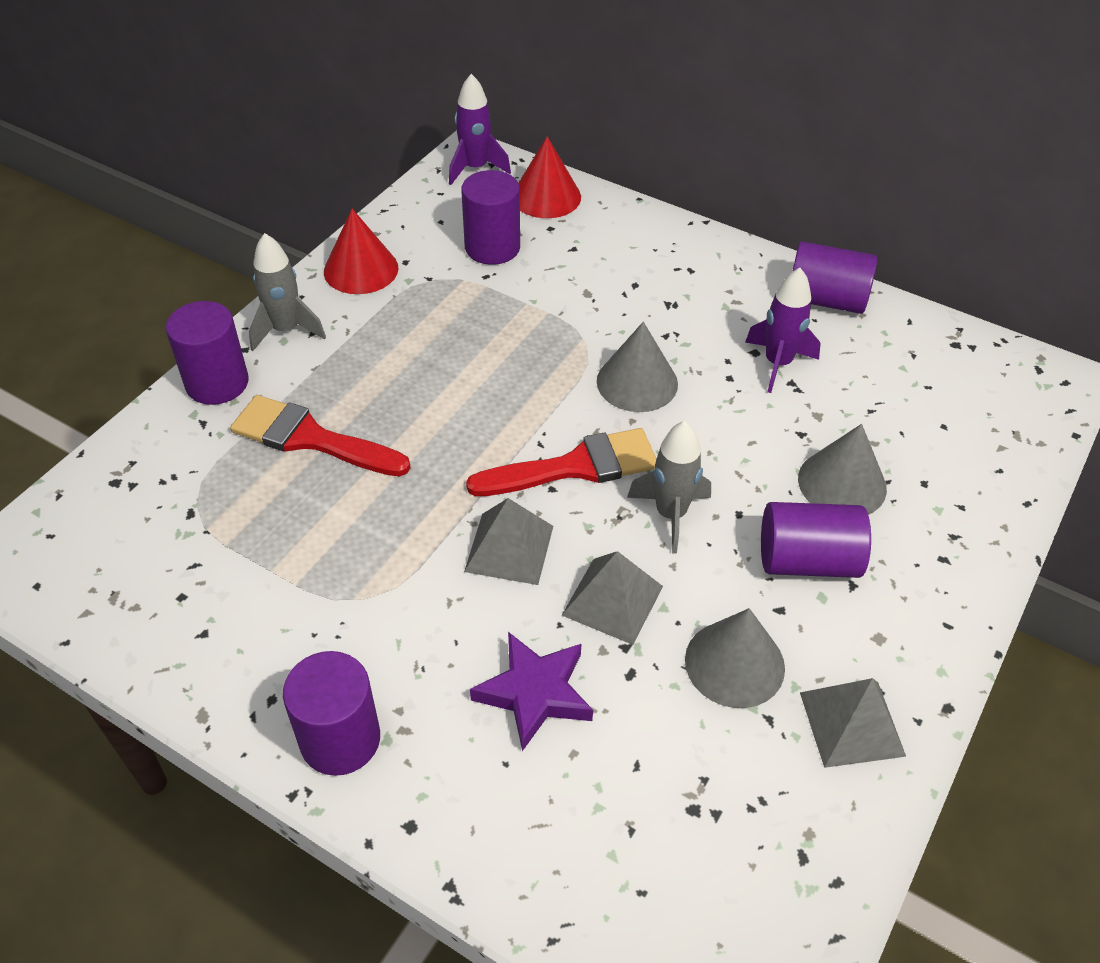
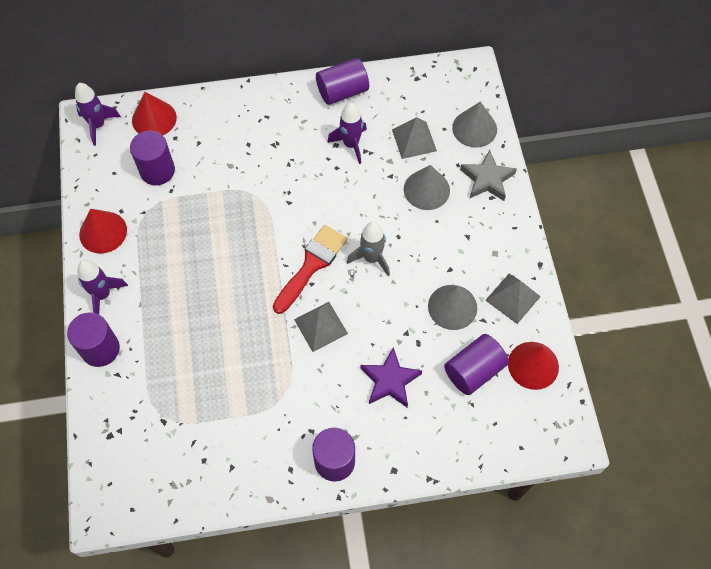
camera: 40 degrees left, 15 degrees up
red brush [230,395,411,476] -> none
grey rocket [249,233,326,351] -> purple rocket [77,260,128,314]
grey pyramid [562,551,663,645] -> grey pyramid moved to [392,117,437,159]
grey cone [597,322,678,412] -> grey cone moved to [452,102,497,148]
purple cylinder [761,502,871,578] -> purple cylinder moved to [444,334,509,395]
none -> grey star [460,150,517,201]
none -> red cone [508,342,559,390]

